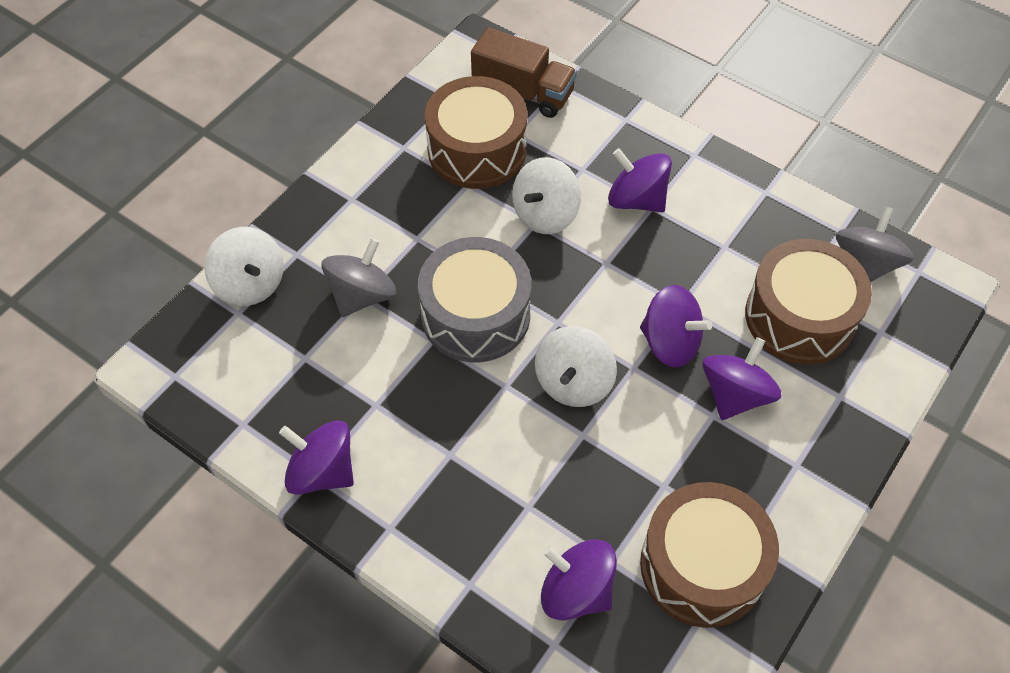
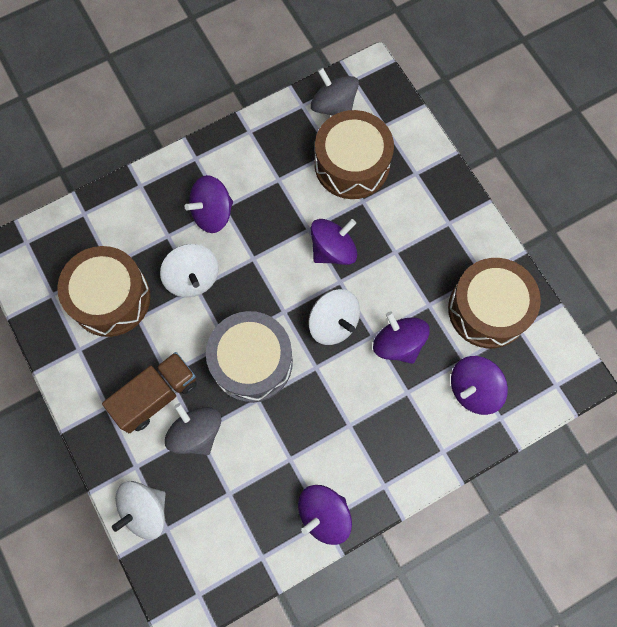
camera: 65 degrees left, 15 degrees up
white spinning top [204,227,284,306] -> white spinning top turned 150 degrees clockwise [112,481,165,539]
brown truck [471,27,577,118] -> brown truck moved to [102,352,197,433]
purple spinning top [702,337,781,420] -> purple spinning top moved to [373,311,429,364]

